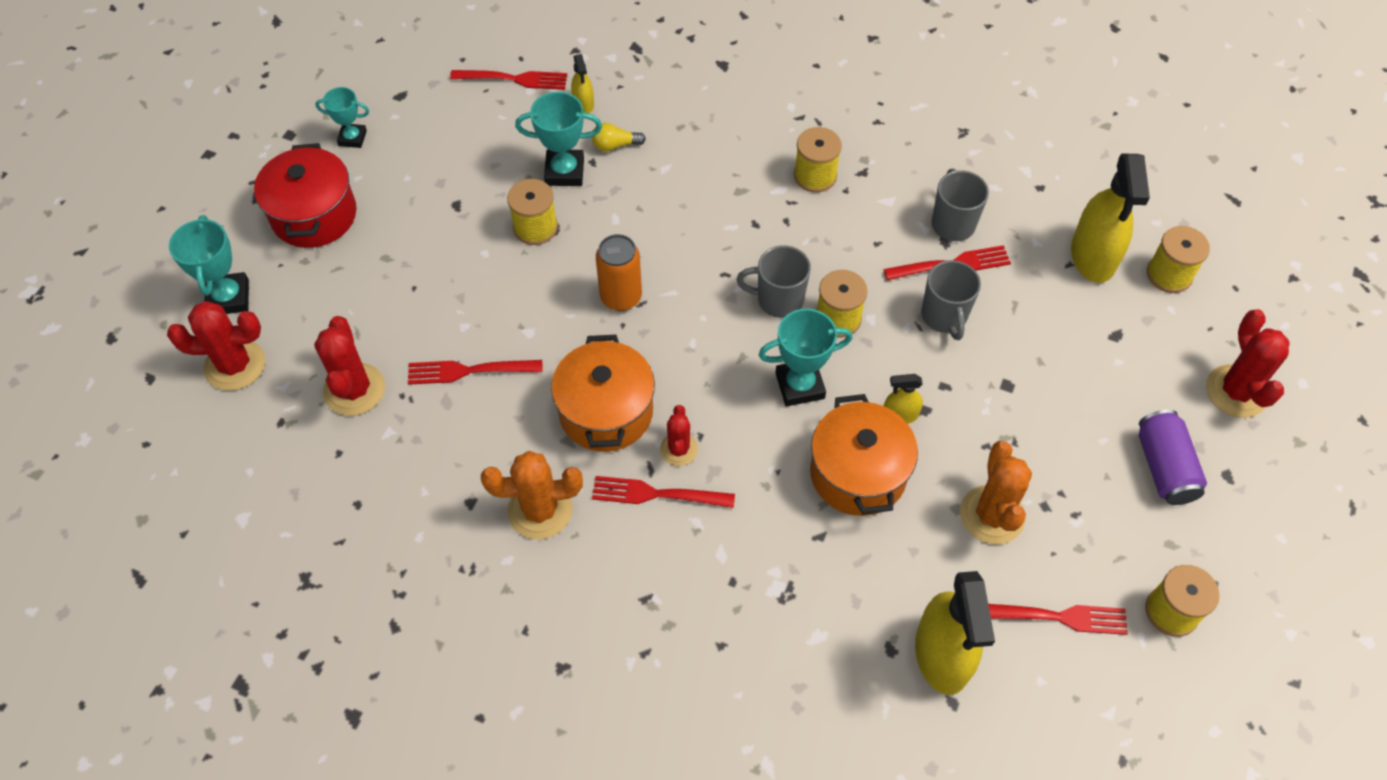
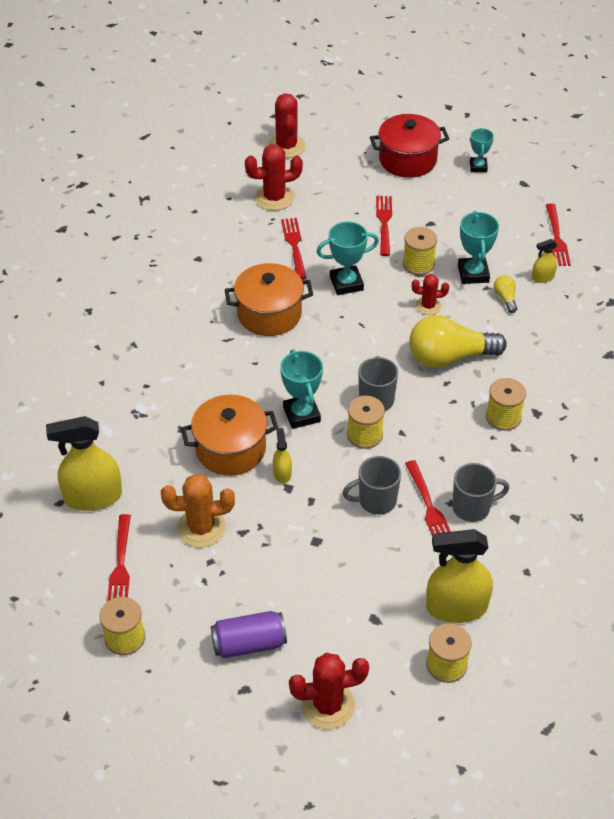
camera: 85 degrees right, 10 degrees down
turquoise trophy [169,215,249,314] -> turquoise trophy moved to [317,221,379,295]
orange cactus [481,451,583,539] -> none
red fork [592,476,735,508] -> red fork moved to [376,196,392,256]
orange can [596,234,642,311] -> none
red cactus [660,405,698,466] -> red cactus moved to [412,274,449,315]
none -> yellow light bulb [409,315,507,368]

